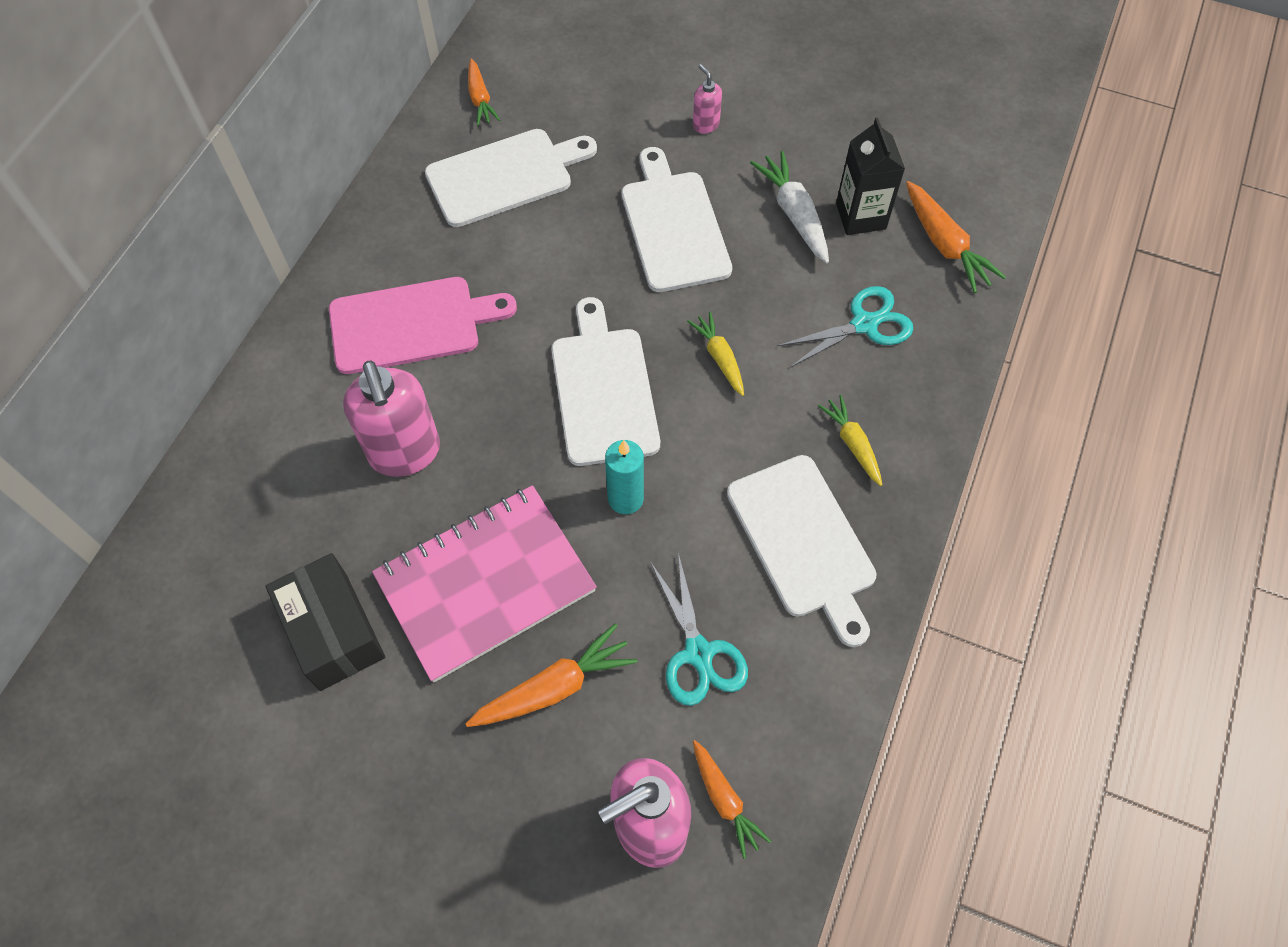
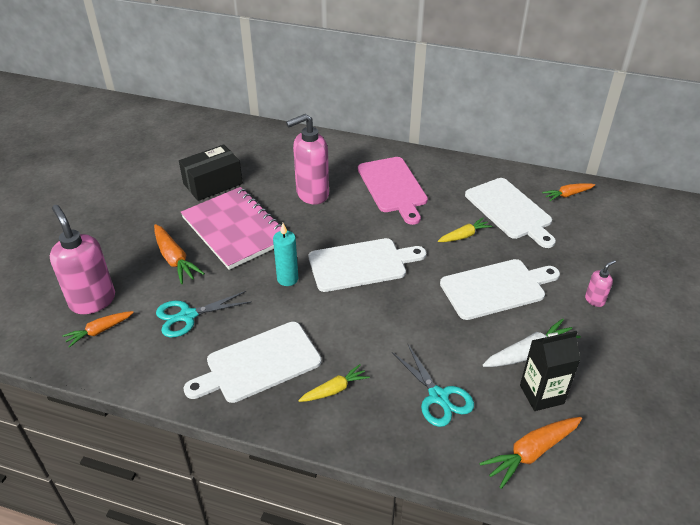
camera: 85 degrees right, 20 degrees down
yellow carrot [687,312,744,396] -> yellow carrot moved to [438,218,492,242]

